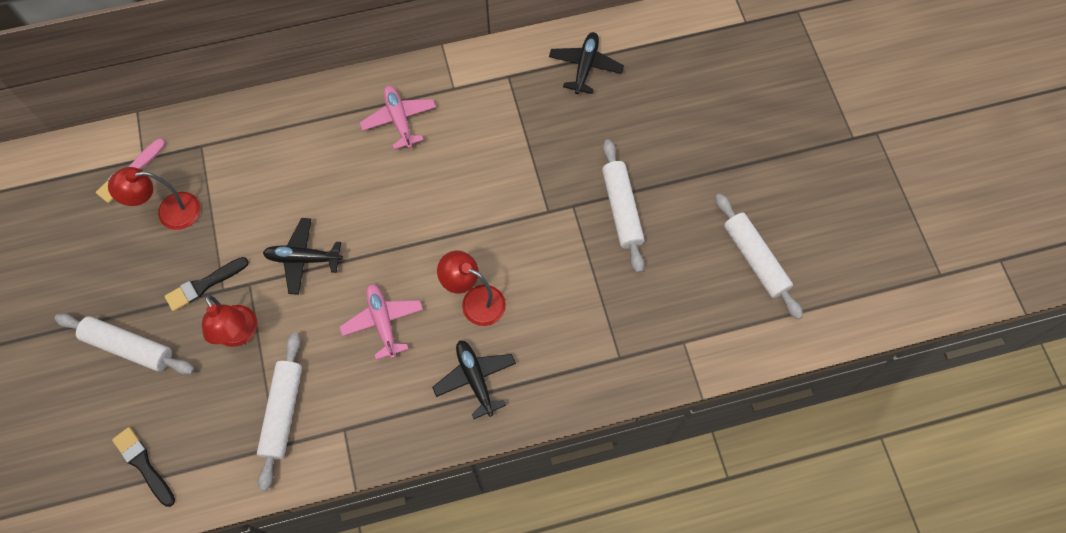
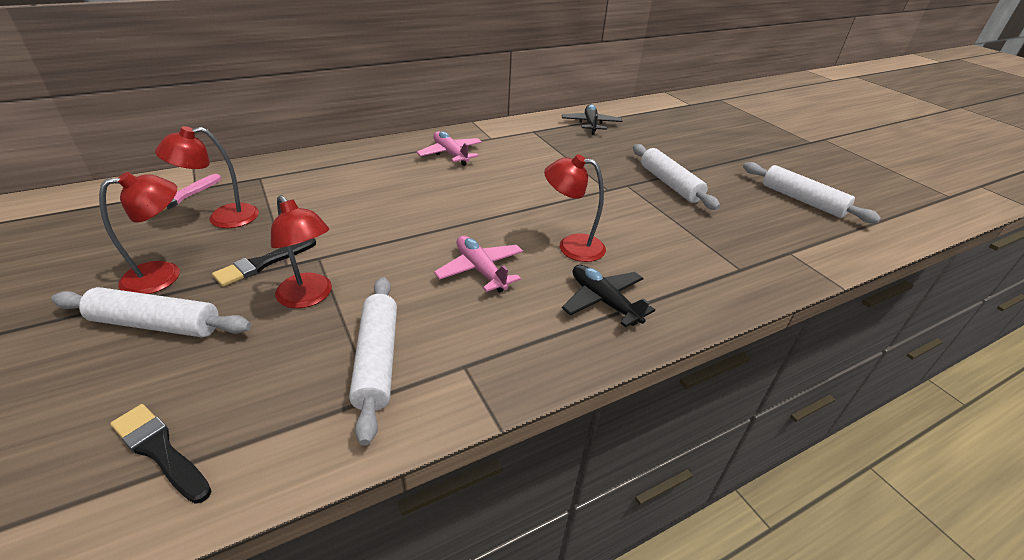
camera: 15 degrees left, 30 degrees down
black plane [263,218,343,295] -> none
none -> red lamp [99,172,180,294]

